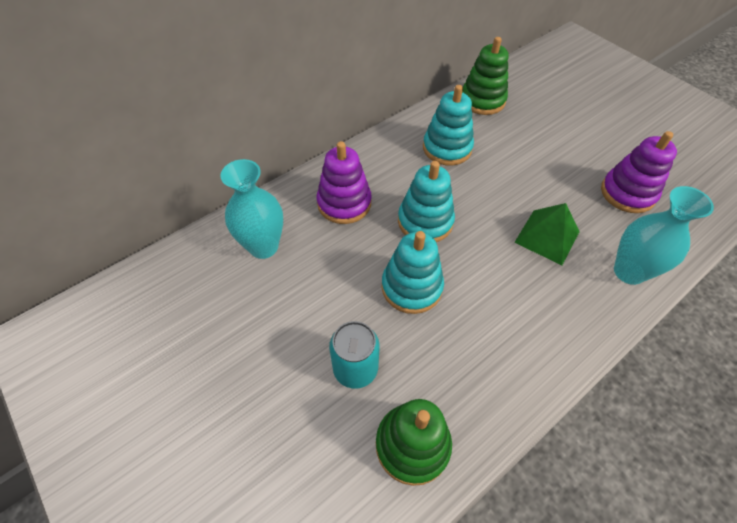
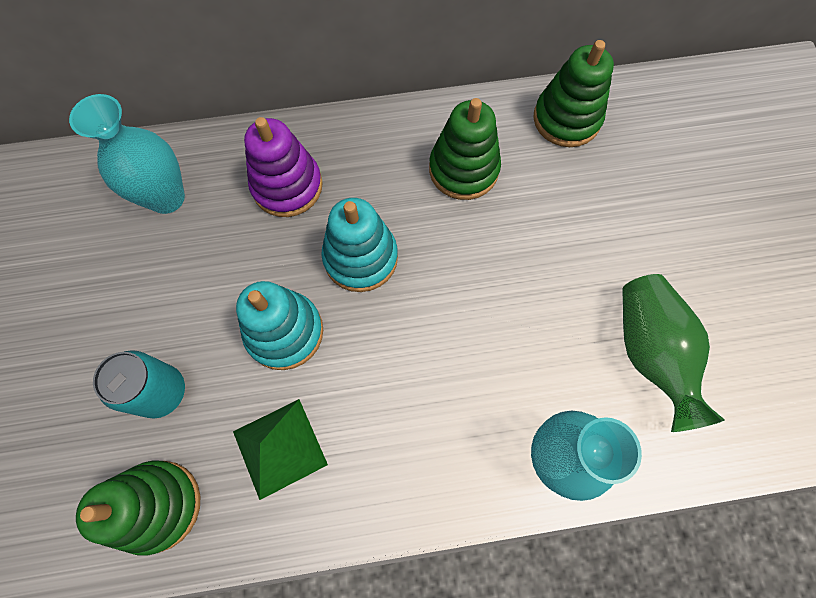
camera: 30 degrees right, 15 degrees up
turquoise stacking toy [423,85,474,165] -> green stacking toy [429,98,501,200]
green pyramid [514,203,580,265] -> green pyramid moved to [233,399,328,500]
purple stacking toy [601,131,677,213] -> green vase [622,274,725,432]

